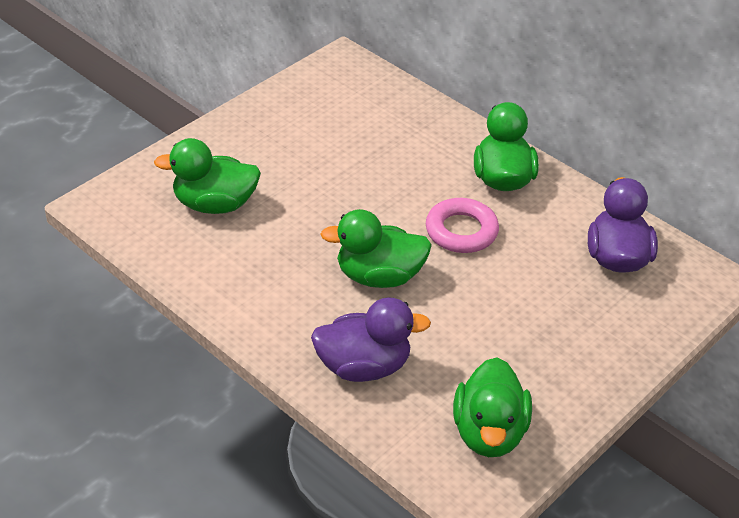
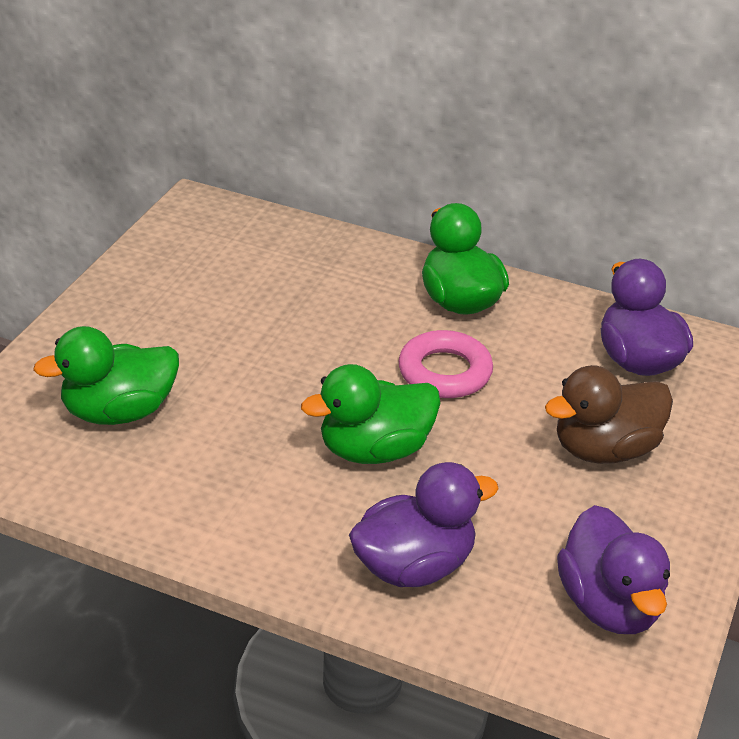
camera: 20 degrees left, 5 degrees down
green duck [453,357,532,457] -> purple duck [557,505,670,634]
none -> brown duck [545,365,673,464]

